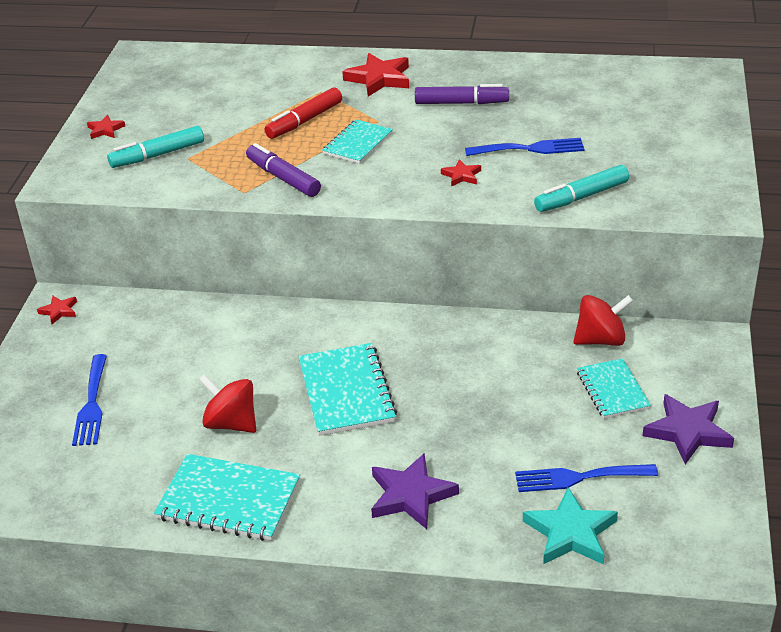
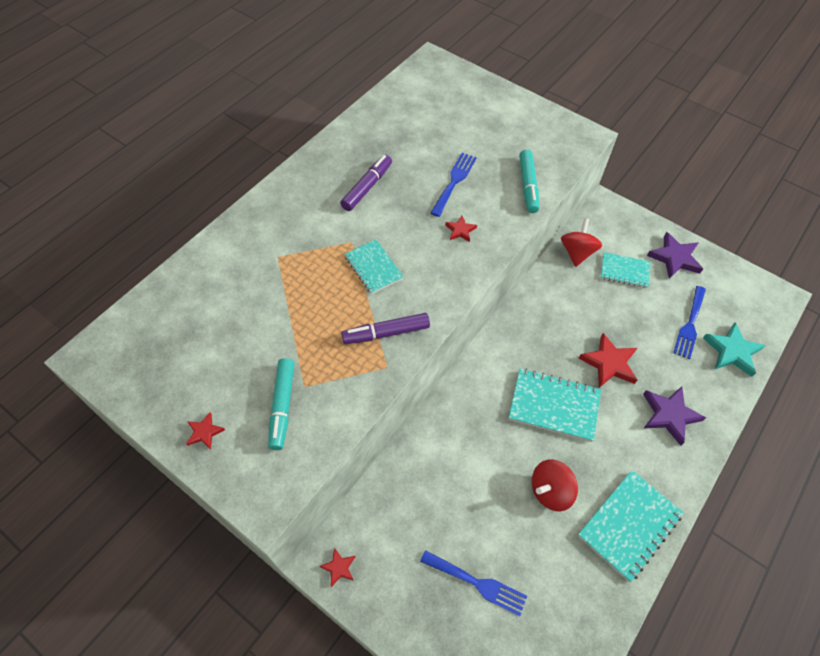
camera: 65 degrees left, 20 degrees up
red marker [265,87,342,139] -> none
red star [342,53,409,96] -> red star moved to [579,333,637,388]

